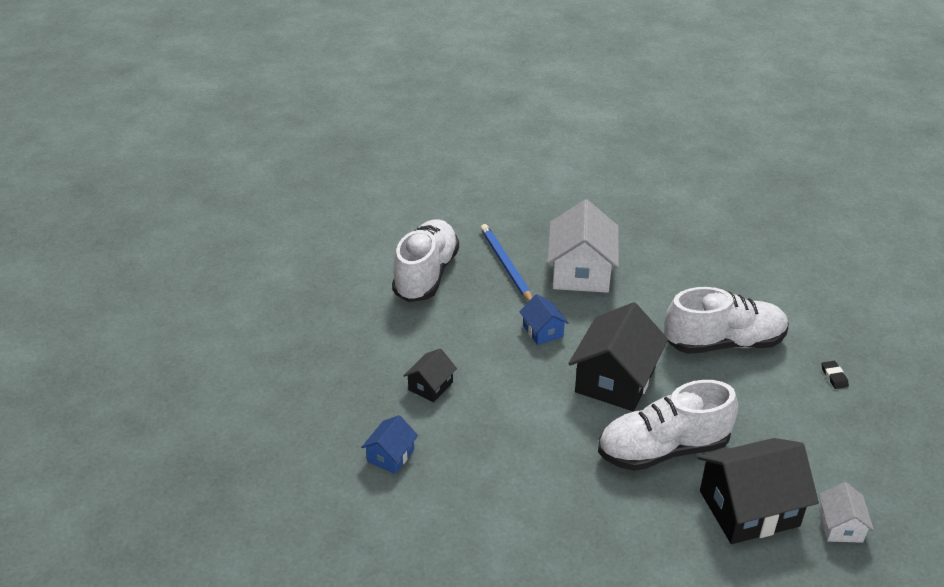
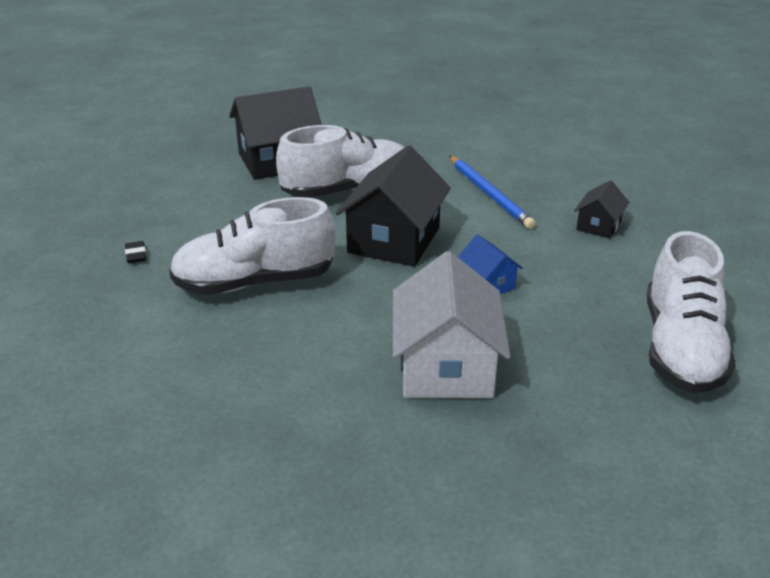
camera: 175 degrees right, 5 degrees down
blue house [361,415,418,474] -> none
blue pencil [480,224,532,301] -> blue pencil moved to [449,156,536,229]
white house [819,482,874,543] -> none

